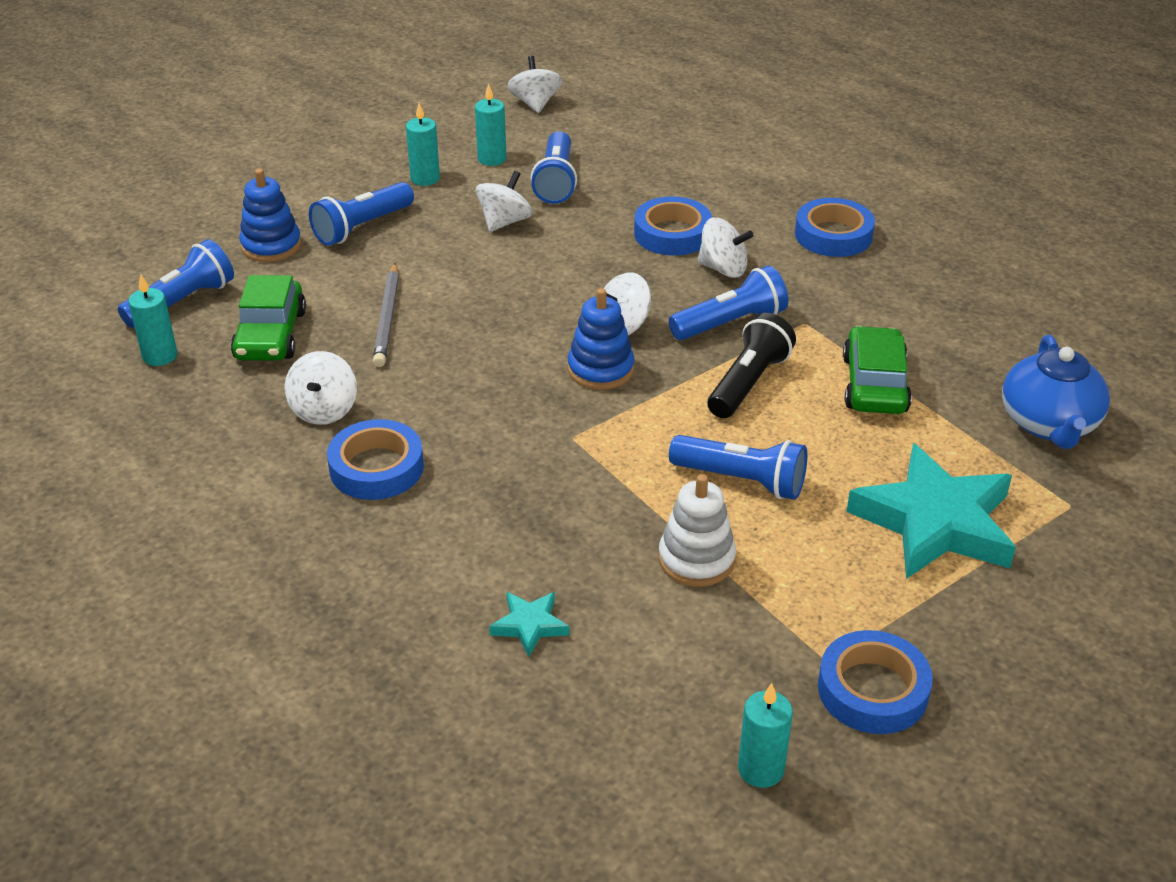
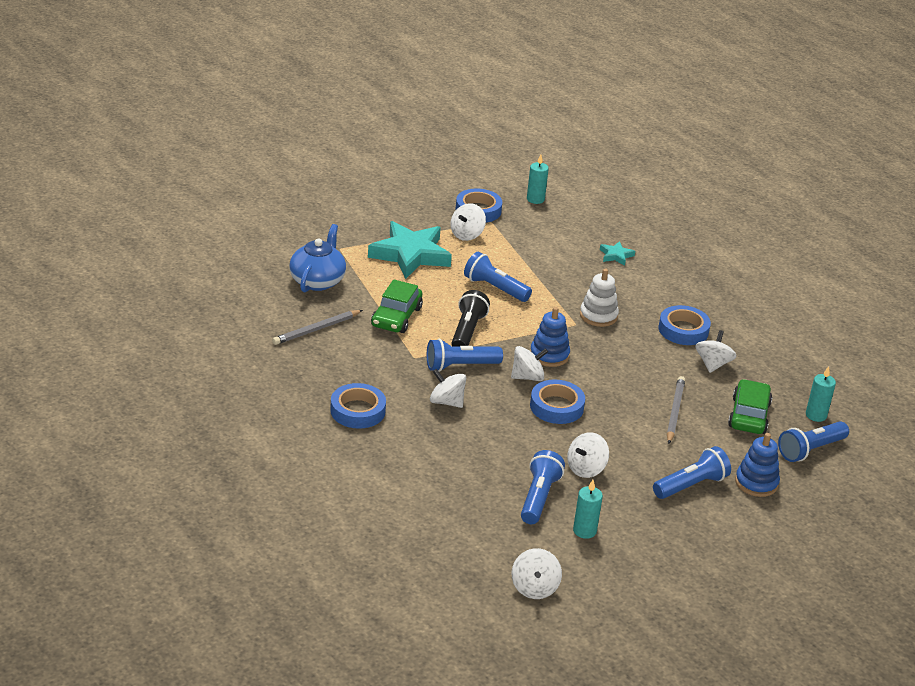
camera: 170 degrees left, 5 degrees down
turquoise candle [406,103,440,186] -> none
blue tape [634,196,712,256] -> blue tape moved to [530,380,585,424]
white stacking toy [659,474,736,587] -> white stacking toy moved to [580,269,619,327]
black flashlight [707,313,796,418] -> black flashlight turned 150 degrees clockwise [451,290,490,347]
none -> grey pencil [272,310,363,345]
none -> white spinning top [450,203,486,241]

